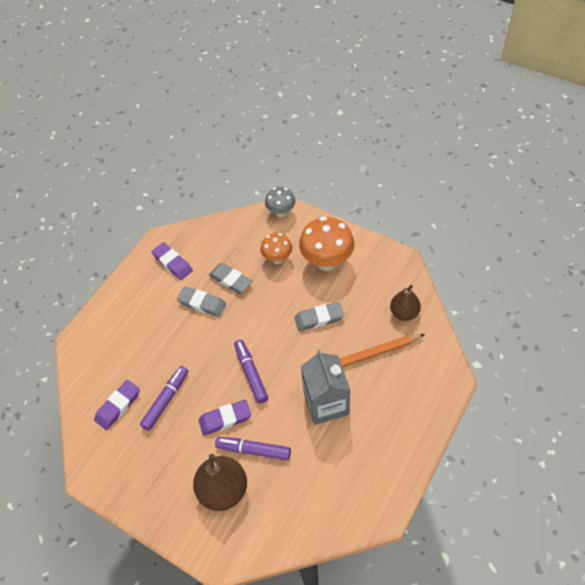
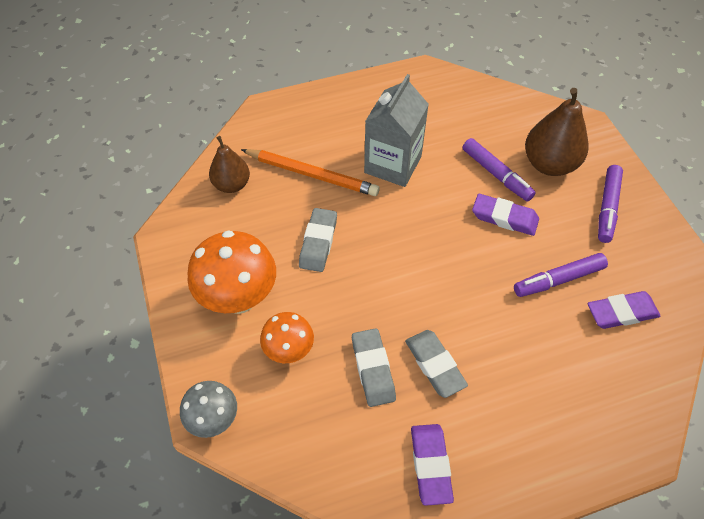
camera: 145 degrees left, 0 degrees up
purple marker [234,340,268,404] -> purple marker moved to [598,165,623,243]
grey eraser [294,302,344,331] -> grey eraser turned 75 degrees clockwise [299,208,337,272]

